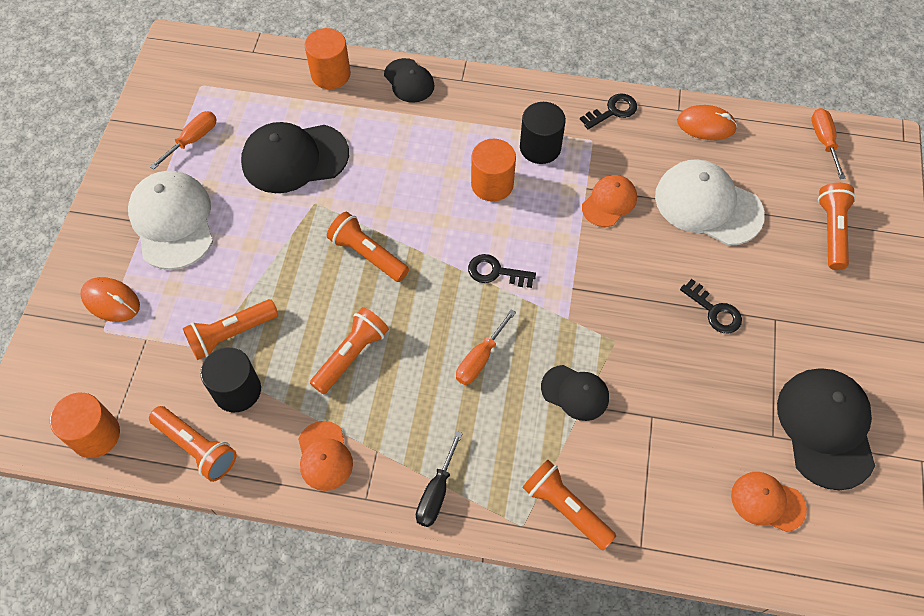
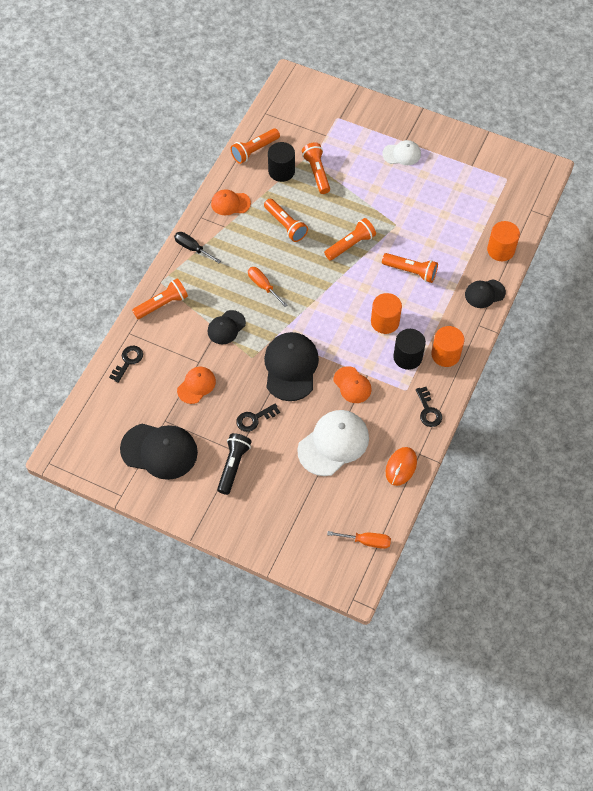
camera: 105 degrees right, 0 degrees up
orange cylinder [50,393,120,458] -> orange cylinder moved to [431,326,464,367]
orange mouse [80,277,140,322] -> none
white cap [128,170,213,270] -> white cap [382,140,421,165], size x0.57
orange screwdriver [150,111,217,170] -> none
black cap [241,122,349,193] -> black cap moved to [264,332,319,401]
black key [468,254,536,288] -> black key moved to [109,346,143,383]
orange cap [731,472,807,532] -> orange cap moved to [177,367,216,404]
orange flashlight [818,183,856,270] -> orange flashlight moved to [382,253,438,283]
none -> black flashlight [217,433,252,495]

